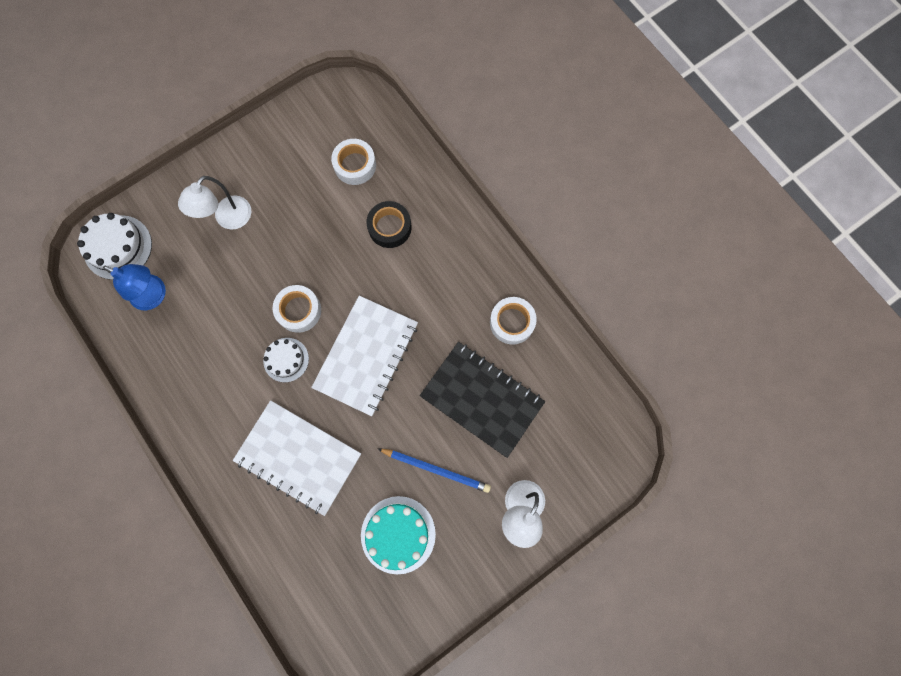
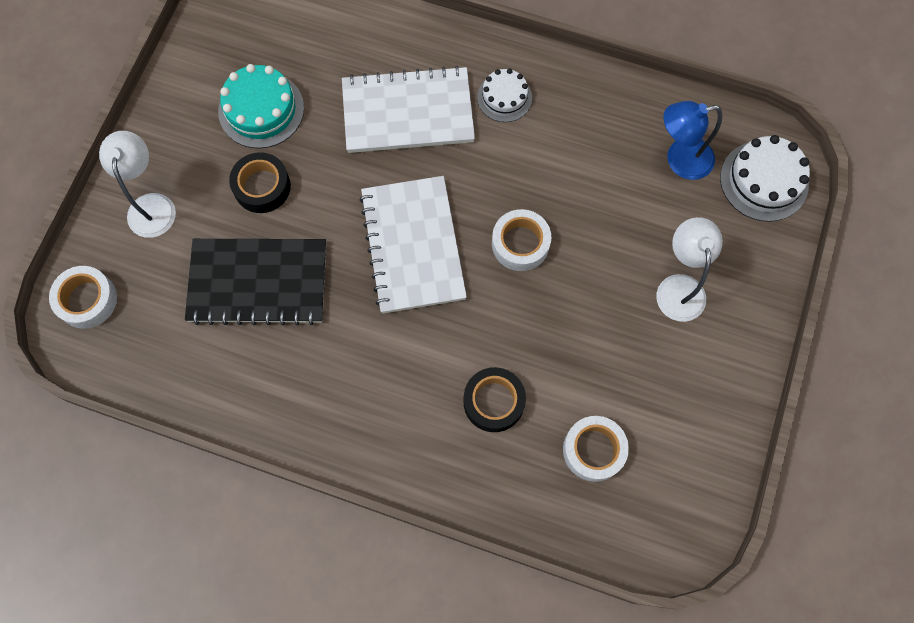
camera: 145 degrees right, 5 degrees down
white cake [263,338,309,382] -> white cake moved to [477,68,532,122]
blue pencil [378,449,491,493] -> black tape [229,153,291,213]
white tape [490,297,537,344] -> white tape moved to [49,266,117,329]

